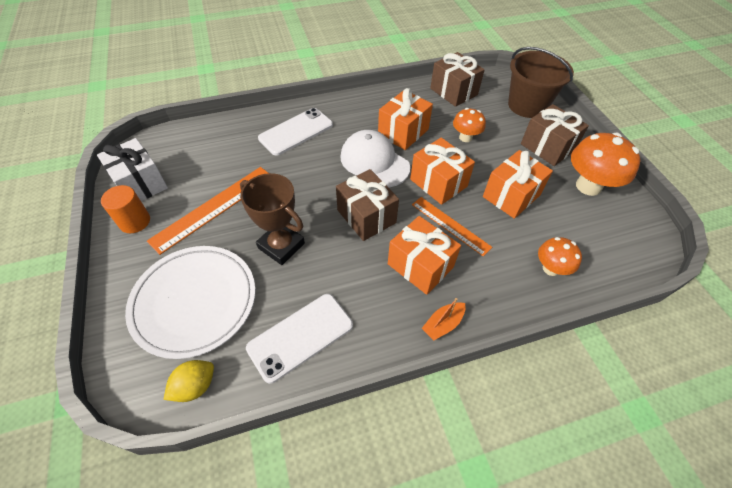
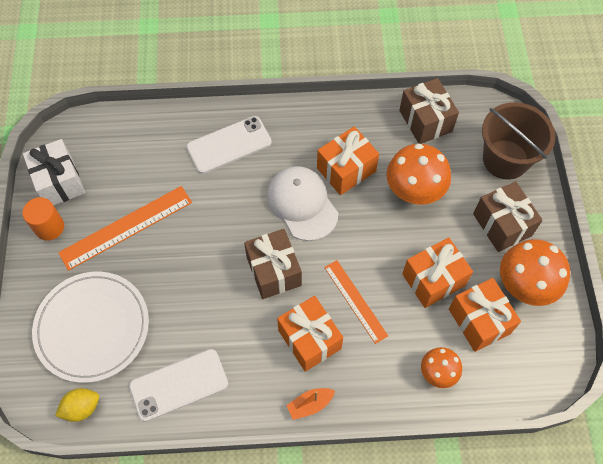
camera: 15 degrees right, 10 degrees up
brown trophy [240,173,305,265] -> none
orange gift [410,138,475,205] -> orange gift moved to [449,278,521,352]
orange mushroom [453,108,486,142] -> orange mushroom [386,143,451,205], size x1.72

